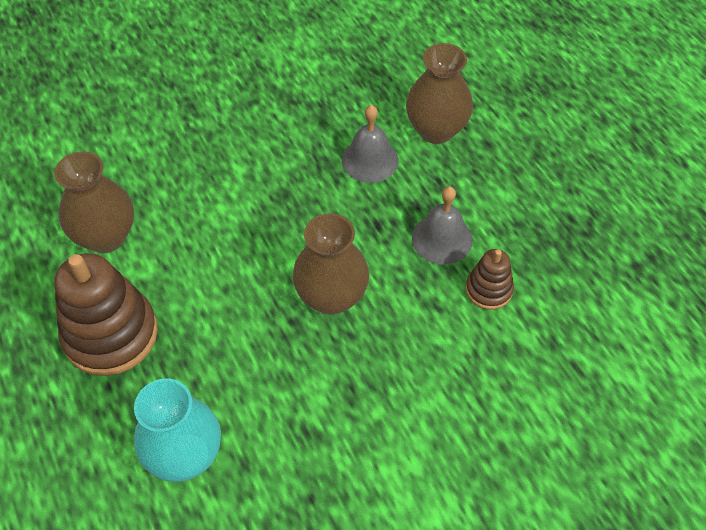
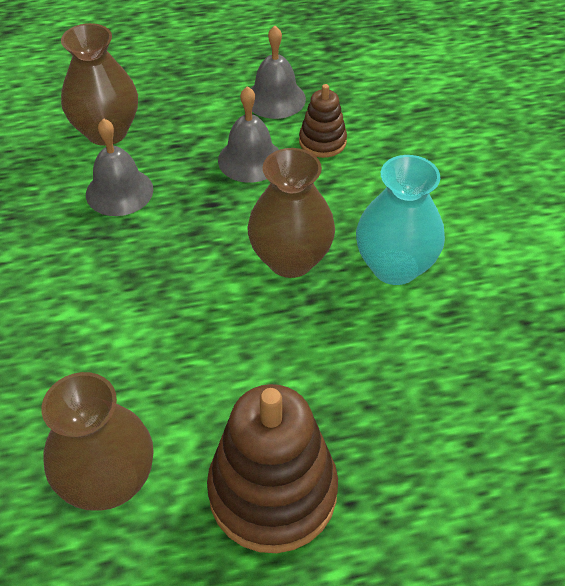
camera: 75 degrees left, 5 degrees down
turquoise vase [134,379,221,482] -> turquoise vase moved to [356,155,445,285]
none -> grey bell [251,26,306,119]

